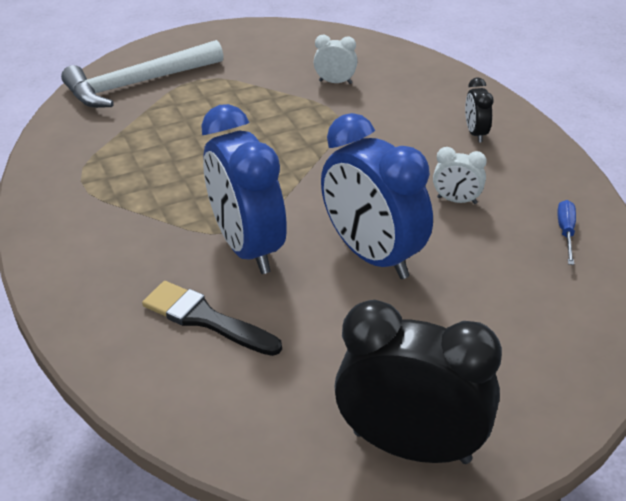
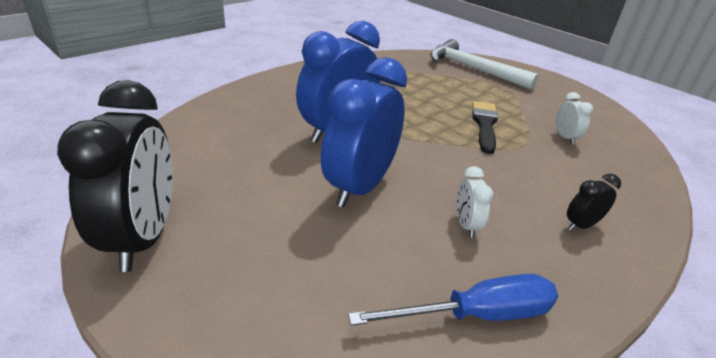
camera: 65 degrees right, 5 degrees down
black brush [142,281,282,356] -> black brush moved to [472,101,498,154]
blue screwdriver [557,200,576,265] -> blue screwdriver [348,274,558,326], size x1.90

